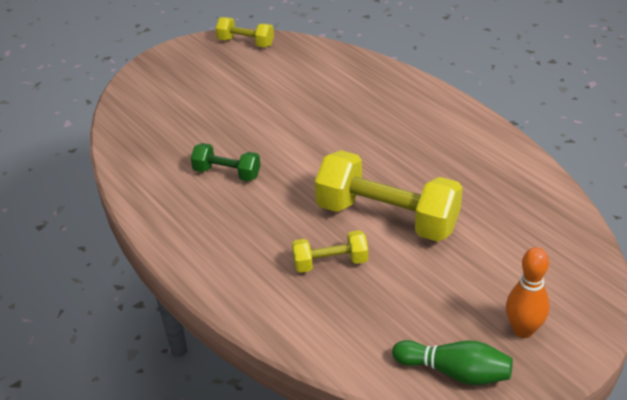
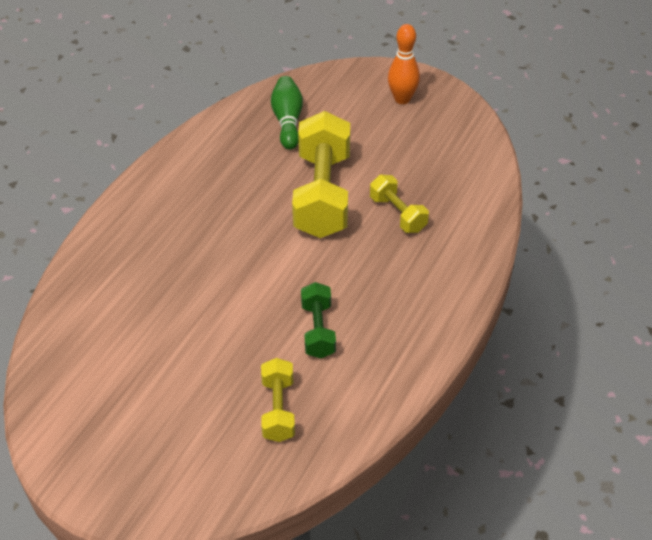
camera: 115 degrees left, 5 degrees up
yellow dumbbell [216,17,274,47] -> yellow dumbbell moved to [261,358,295,442]
green bowling pin [392,340,513,385] -> green bowling pin moved to [271,76,303,150]

